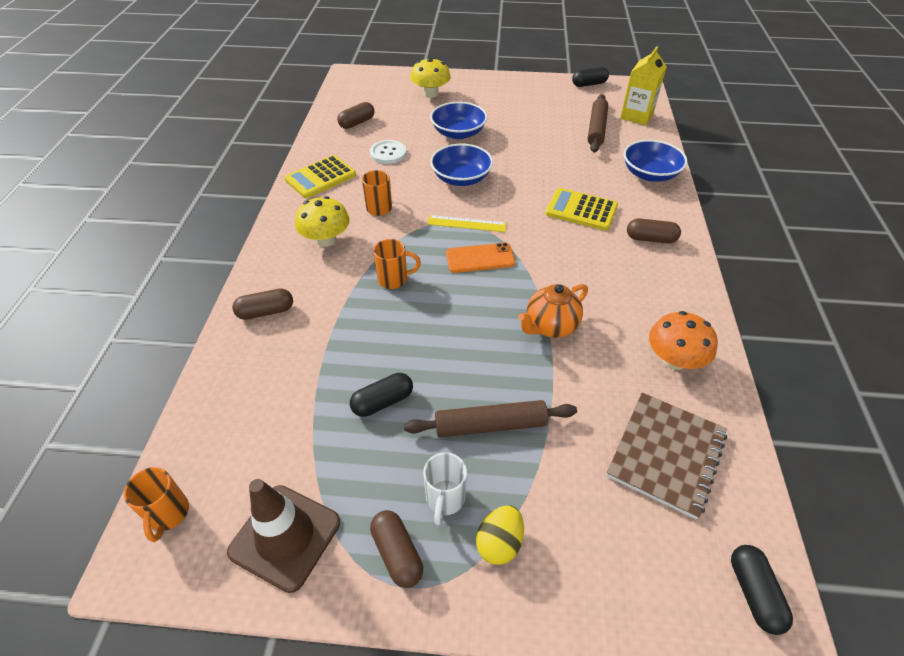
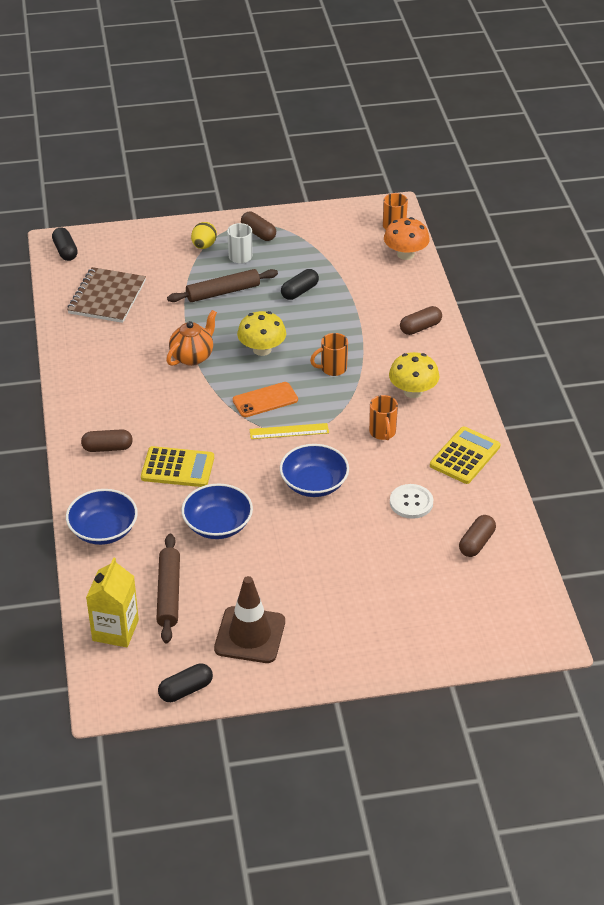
camera: 165 degrees right, 5 degrees down
brown traffic cone [227,479,340,593] -> brown traffic cone moved to [214,576,285,663]
yellow mushroom [410,57,451,98] -> yellow mushroom moved to [237,311,286,356]
blue bowl [430,102,487,139] -> blue bowl moved to [181,484,253,539]
orange mushroom [649,311,718,370] -> orange mushroom moved to [384,217,430,260]

